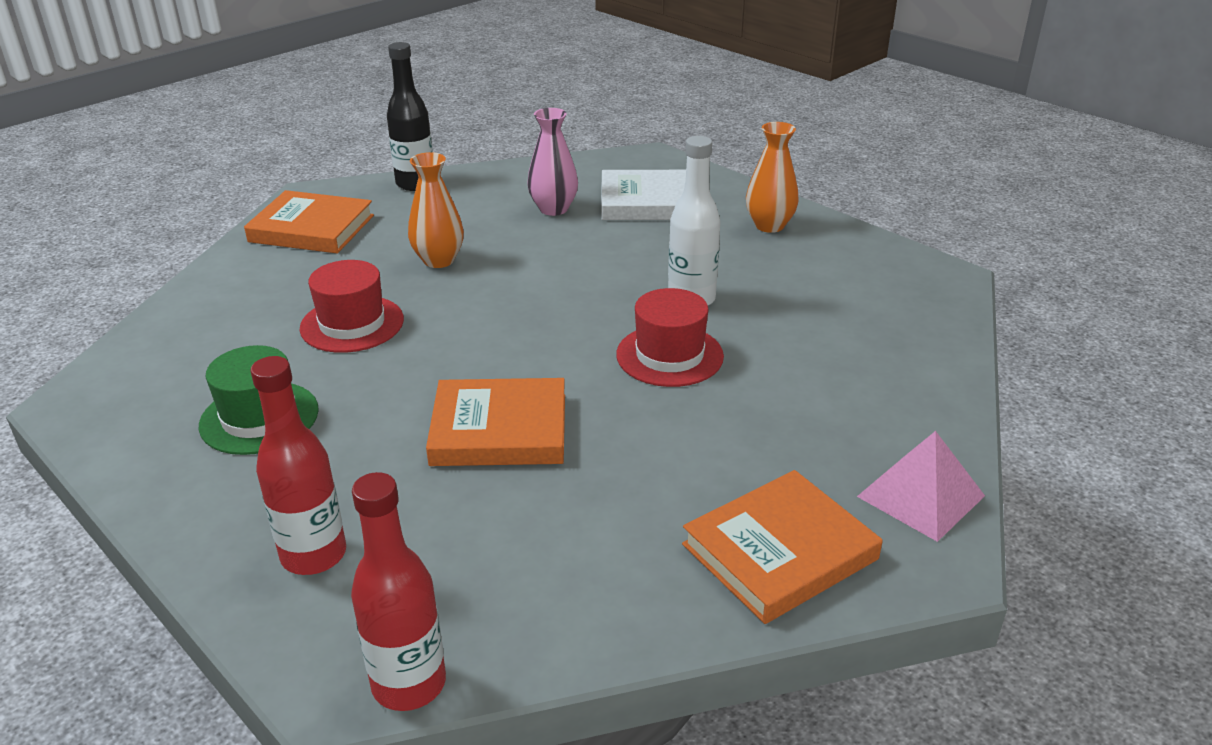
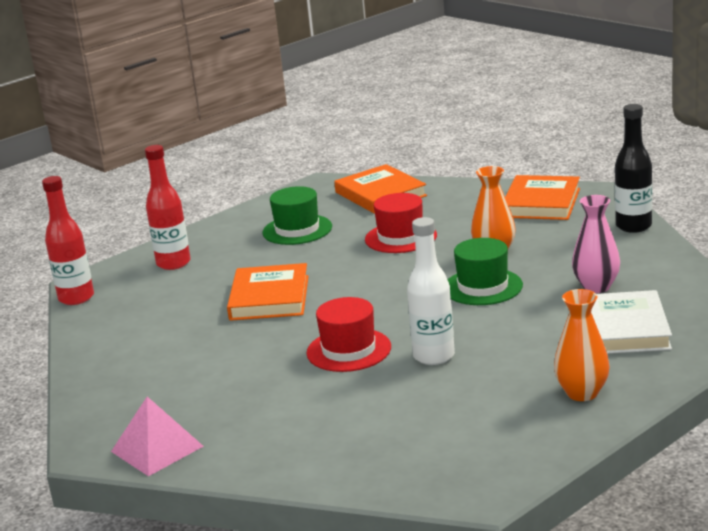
camera: 95 degrees right, 10 degrees down
orange book [682,470,883,624] -> orange book moved to [334,164,427,214]
none -> green hat [448,238,523,305]

